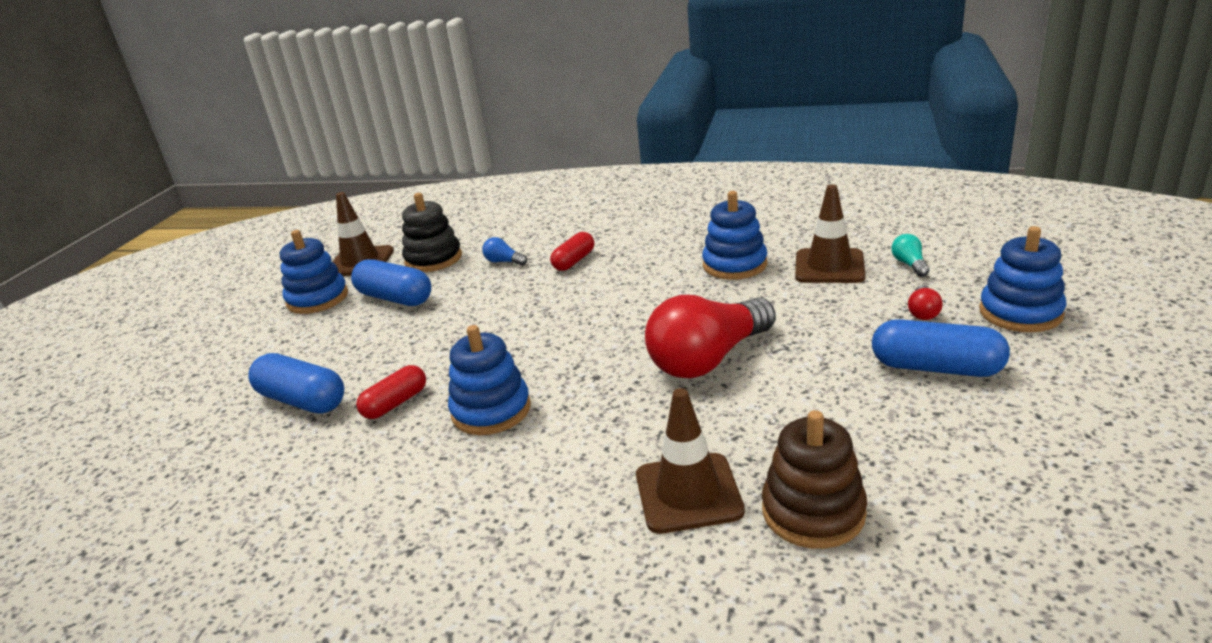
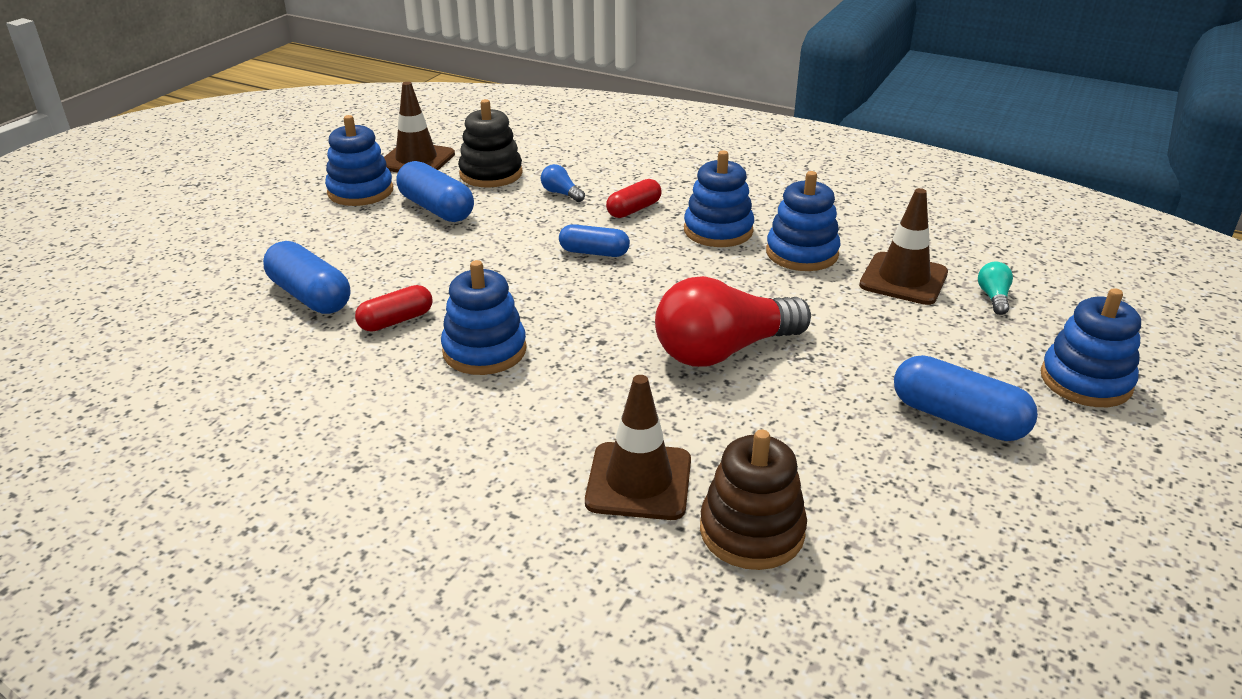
camera: 10 degrees right, 5 degrees up
red light bulb [908,285,943,320] -> none
none -> blue capsule [559,224,630,257]
none -> blue stacking toy [684,150,754,247]

